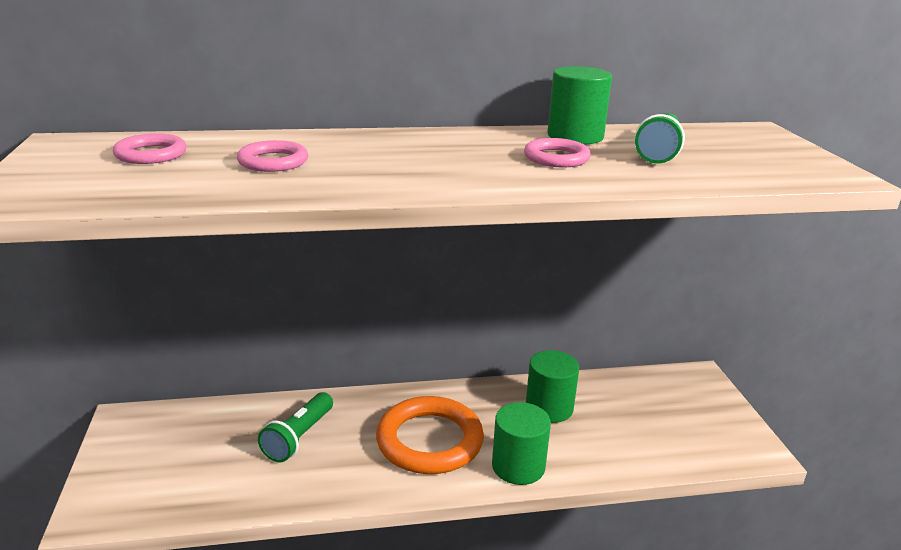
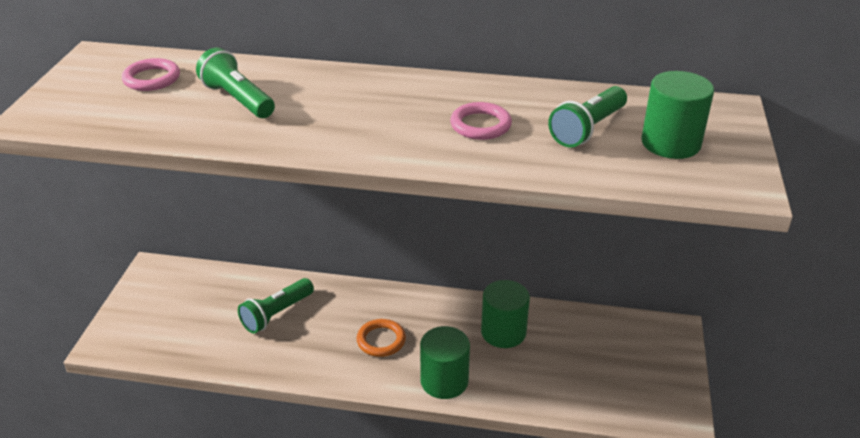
camera: 20 degrees right, 10 degrees up
pink ring [237,140,308,172] -> green flashlight [196,48,275,118]
orange ring [376,396,484,474] -> orange ring [356,319,406,357], size x0.52
green cylinder [548,66,612,145] -> green cylinder moved to [642,71,714,159]

